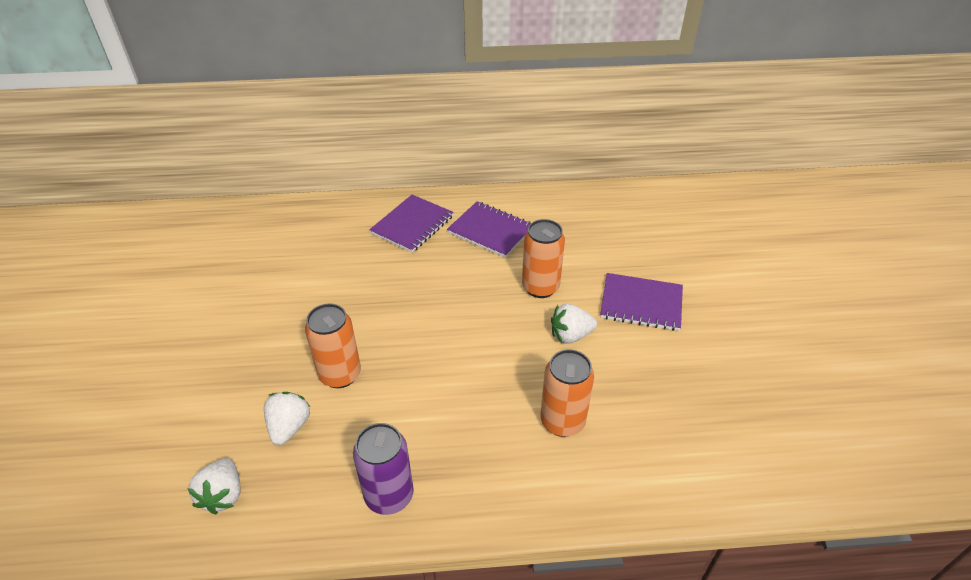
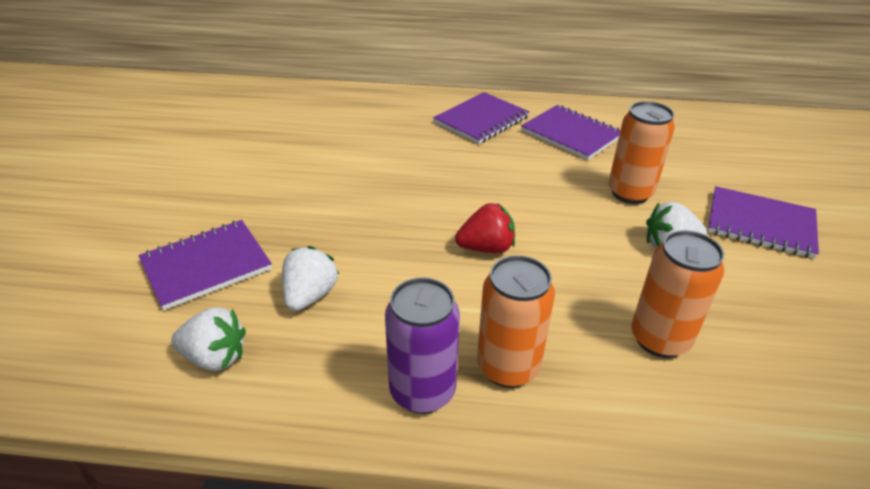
camera: 10 degrees right, 5 degrees down
white strawberry [187,458,240,514] -> white strawberry turned 90 degrees counterclockwise [171,307,246,371]
orange can [305,303,361,388] -> orange can moved to [477,255,555,388]
none -> purple notebook [138,220,272,310]
none -> red strawberry [455,203,515,253]

